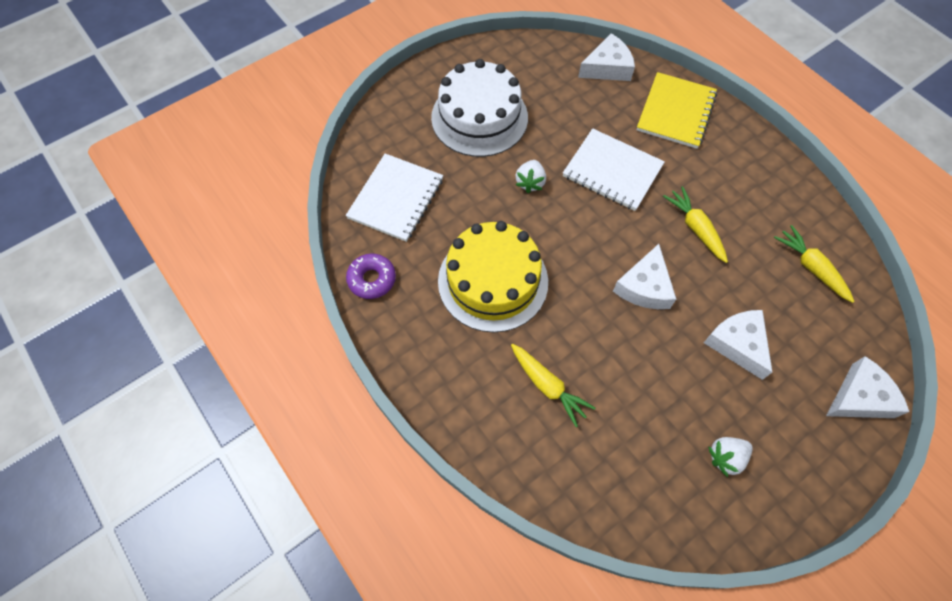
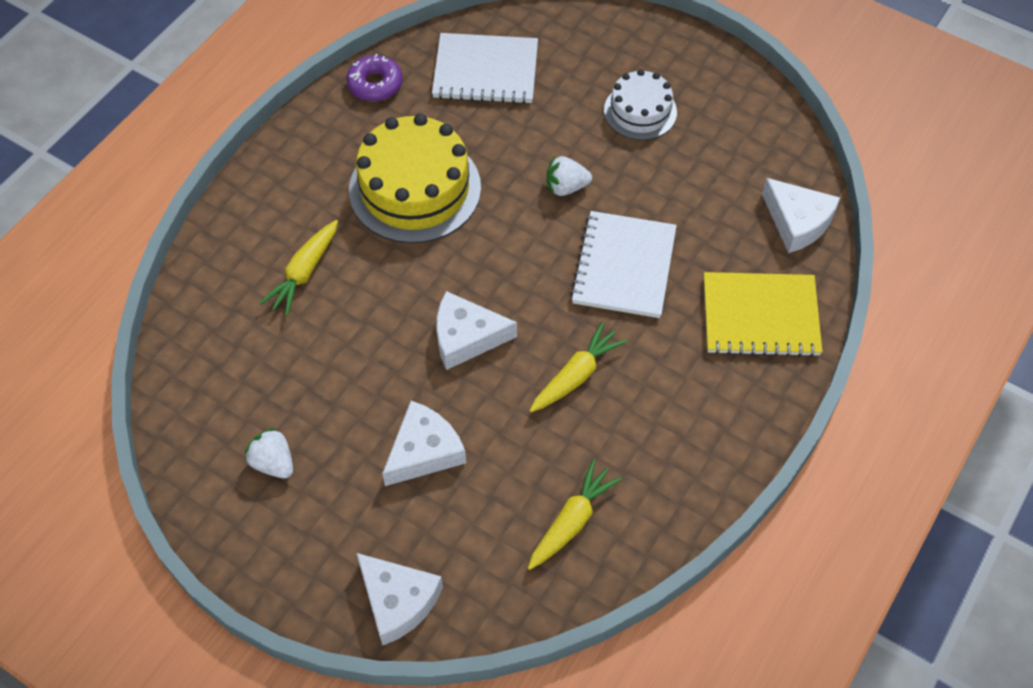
camera: 70 degrees right, 5 degrees down
white cake [431,59,528,157] -> white cake [604,69,677,140], size x0.57

